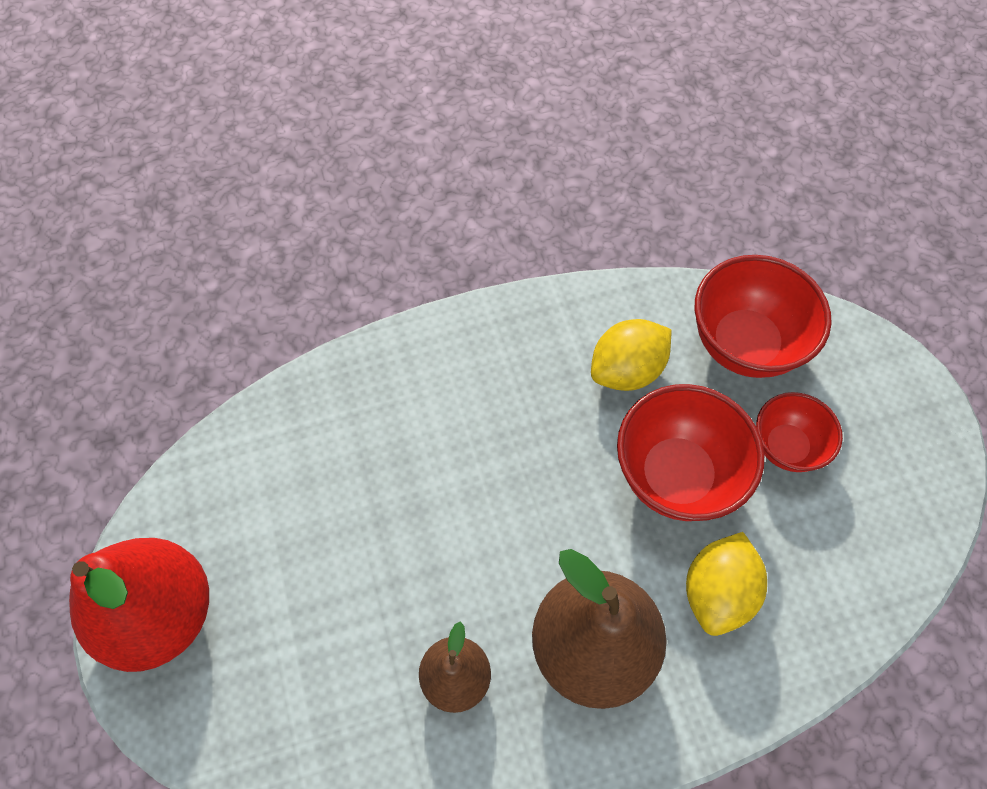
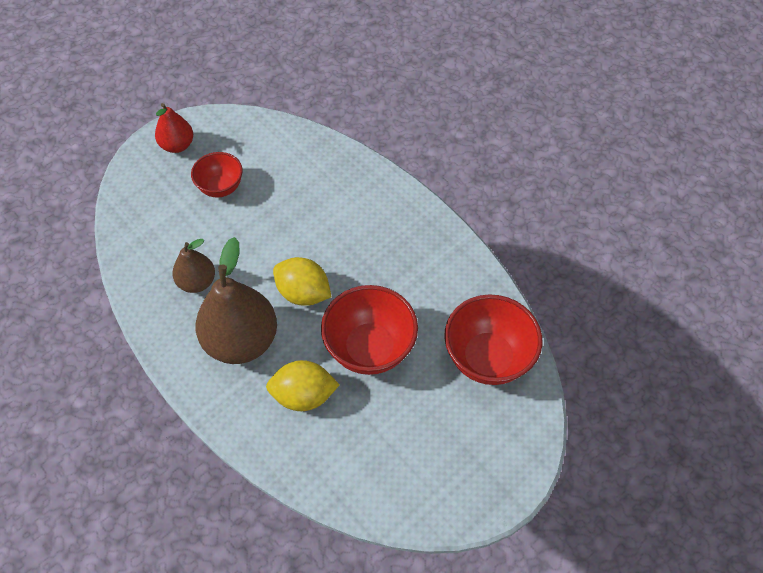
camera: 65 degrees right, 5 degrees down
red pear [69,538,209,672] -> red pear [155,103,193,153], size x0.55
yellow lemon [591,319,671,391] -> yellow lemon moved to [273,257,332,306]
red bowl [756,392,843,472] -> red bowl moved to [191,152,243,198]

